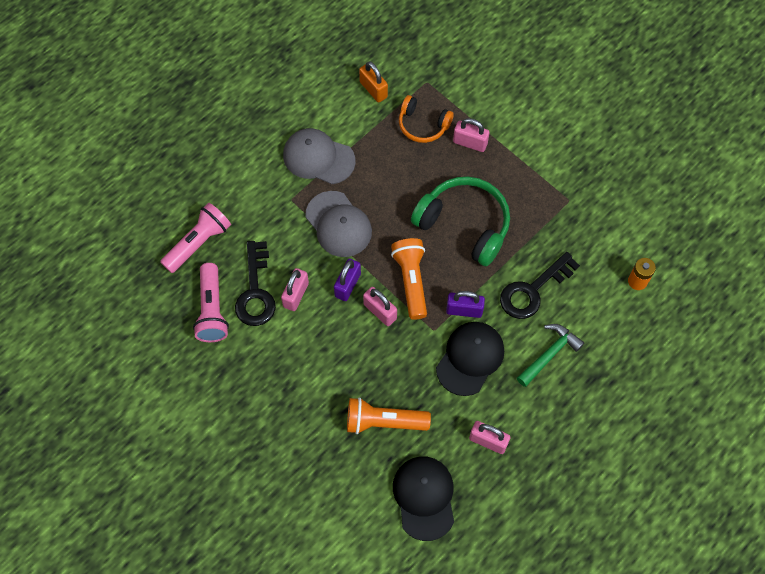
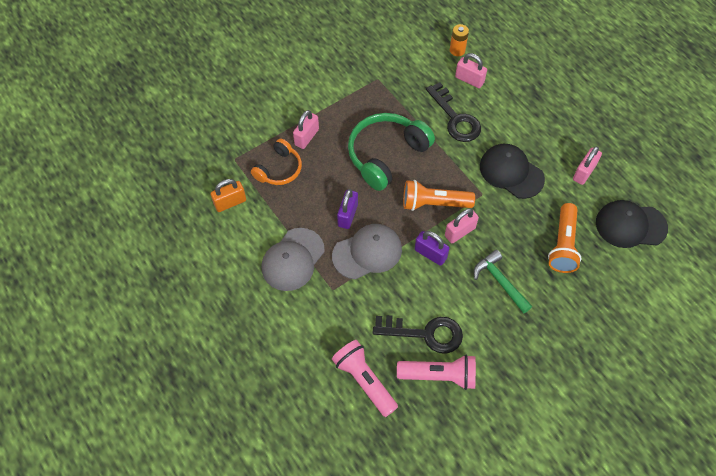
camera: 80 degrees left, 5 degrees down
pink padlock [281,268,309,311] -> pink padlock moved to [455,53,487,88]
purple padlock [446,291,485,318] -> purple padlock moved to [337,189,358,229]
green hammer [517,324,584,387] -> green hammer moved to [474,250,532,314]

